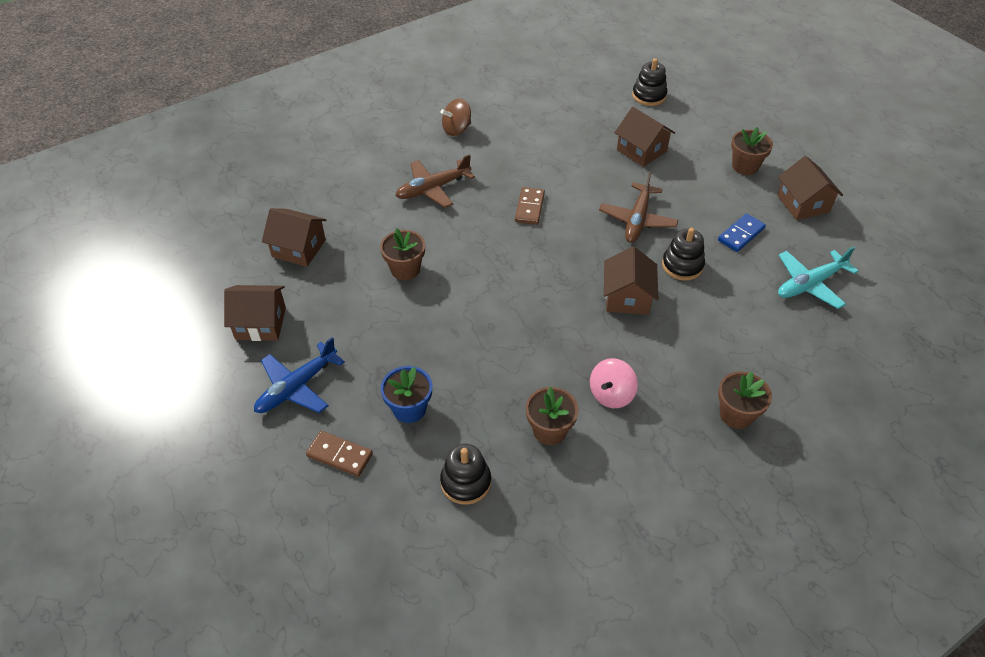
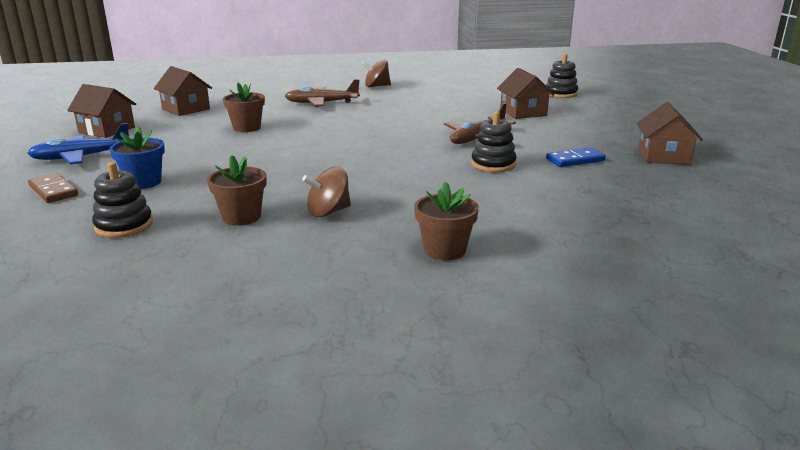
camera: 25 degrees right, 25 degrees down
brown domino [515,187,545,225] -> none
pink spinning top [590,358,638,408] -> brown spinning top [302,167,351,217]
brown house [604,246,658,315] -> none
brown flower pot [731,127,773,175] -> none
turquoise plane [778,246,858,309] -> none

